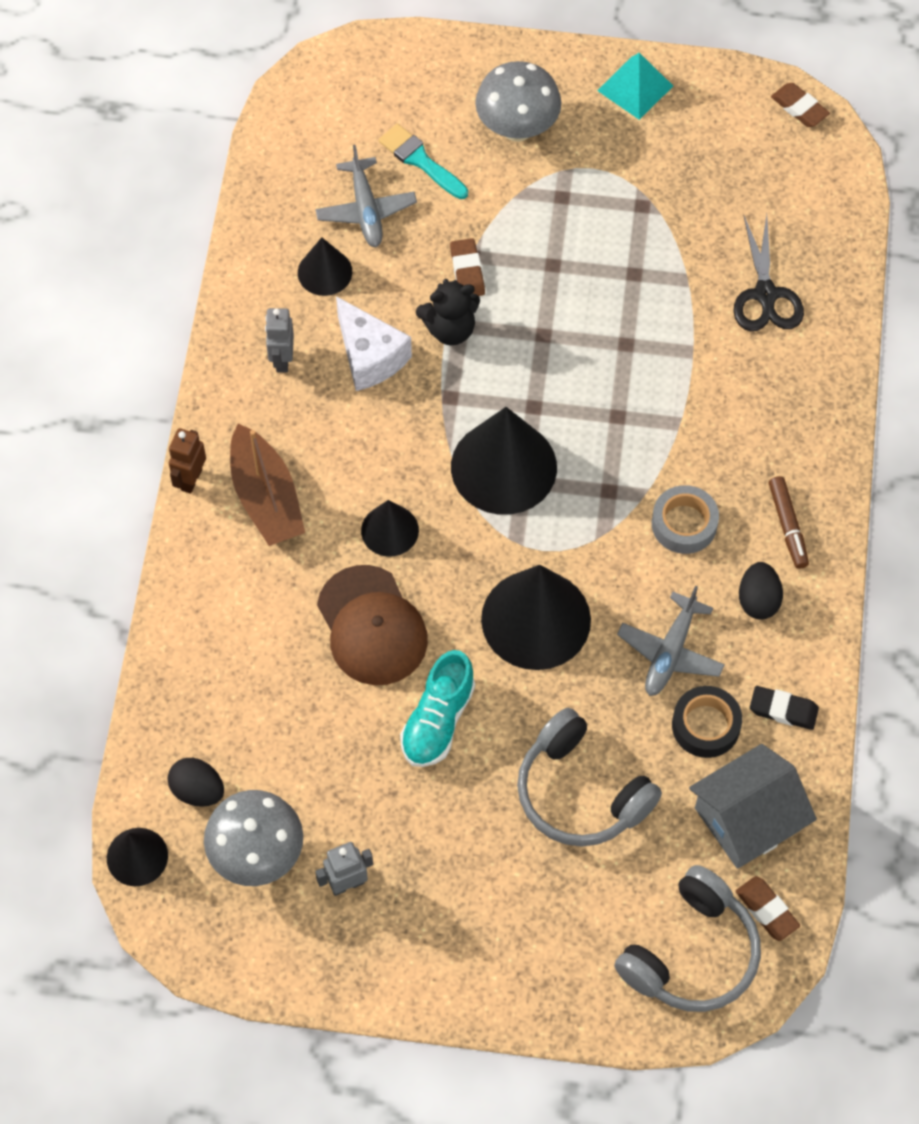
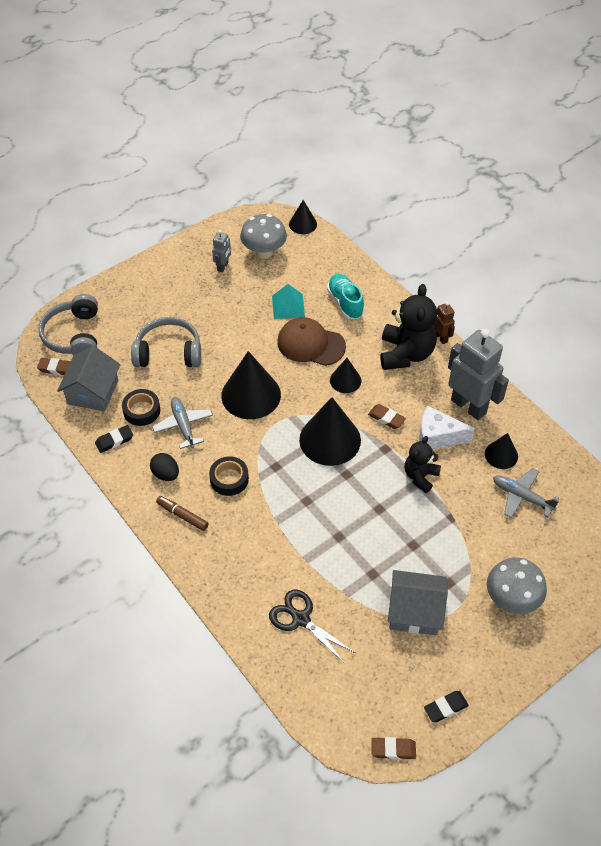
camera: 135 degrees right, 10 degrees down
black egg [167,758,224,807] -> none
brown boat [230,424,305,546] -> black teddy bear [380,284,437,370]
grey robot [265,308,294,373] -> grey robot [448,329,509,420], size x2.12
turquoise brush [379,124,468,199] -> none
turquoise shoe [400,650,475,767] -> turquoise shoe moved to [327,274,364,319]
brown eraser [450,238,485,296] -> brown eraser moved to [368,404,406,429]
turquoise pyramid [597,53,673,120] -> turquoise pyramid moved to [272,284,305,319]
grey tape [652,485,719,554] -> black tape [209,456,249,496]
none -> grey house [388,570,448,635]
none -> black eraser [424,691,469,722]

